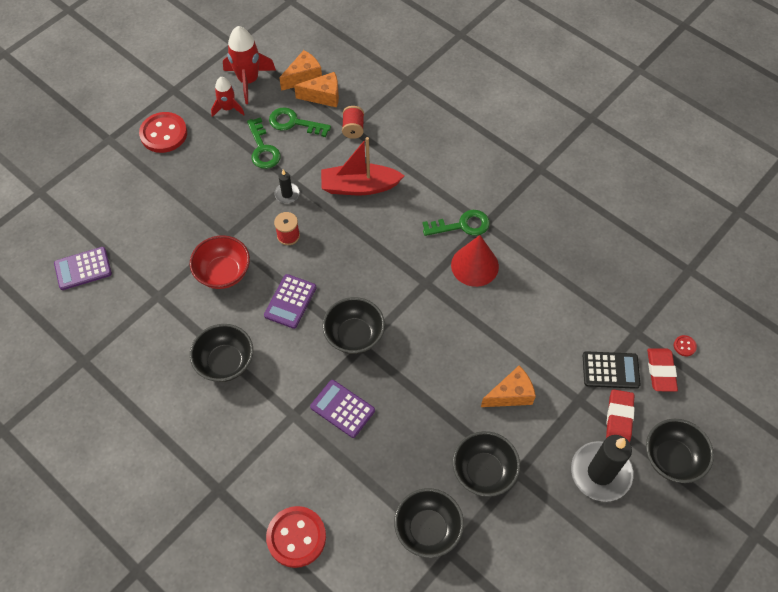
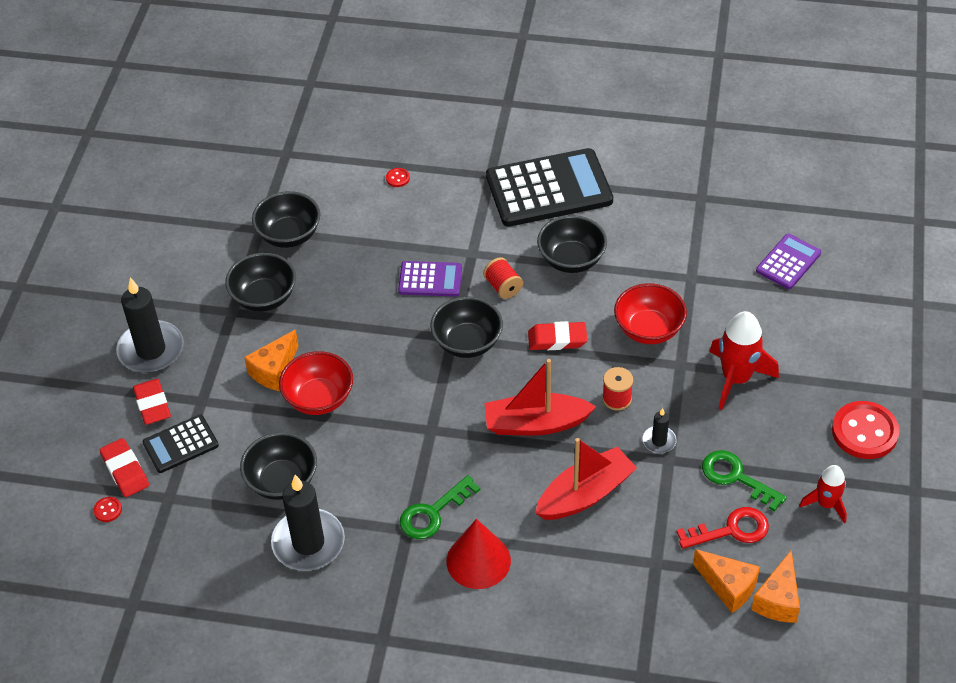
camera: 150 degrees right, 10 degrees down
red rocket [223,26,276,104] -> red rocket moved to [709,311,779,410]
purple calculator [264,274,316,329] -> red eraser [528,321,587,350]
red button [266,506,326,568] -> red button [386,168,410,187], size x0.42
green key [269,107,331,137] -> red key [677,507,769,549]
orange cheese [294,72,339,108] -> orange cheese turned 105 degrees counterclockwise [693,549,760,613]
red spool [342,106,364,139] -> red spool moved to [483,257,523,299]
red cone [451,235,499,287] -> red cone moved to [446,519,511,589]
black bowl [646,419,714,483] -> black bowl moved to [240,432,317,500]
none -> black candle [271,475,345,571]
none -> red bowl [279,351,353,415]
none -> red boat [484,359,596,436]
none -> black calculator [486,148,613,227]

